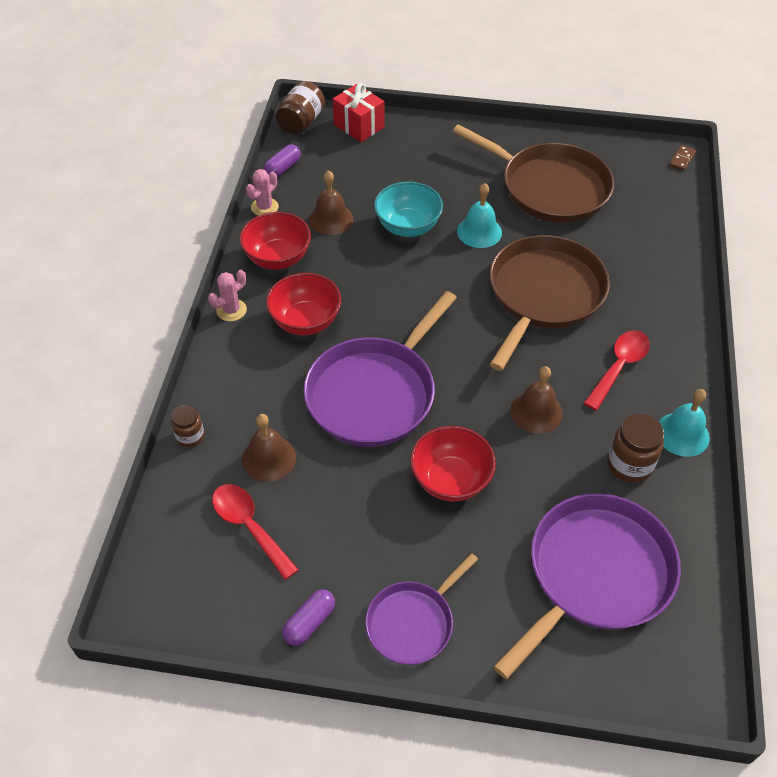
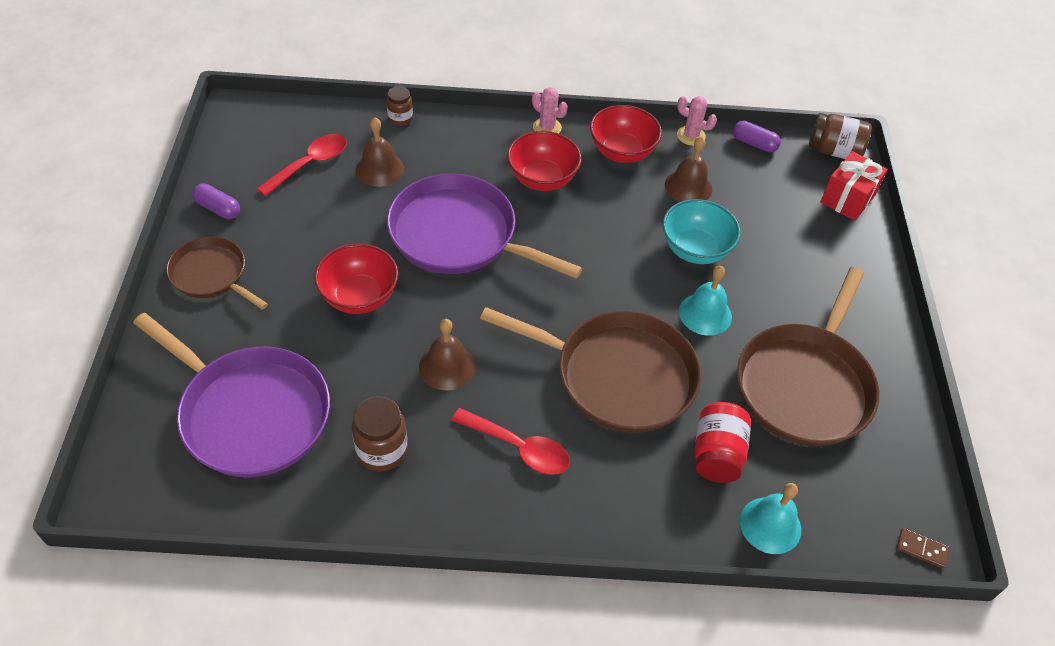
camera: 80 degrees right, 0 degrees up
purple pan [365,553,478,665] -> brown pan [166,236,268,310]
turquoise bell [659,389,710,457] -> turquoise bell moved to [740,483,801,554]
none -> red jar [694,402,751,483]

